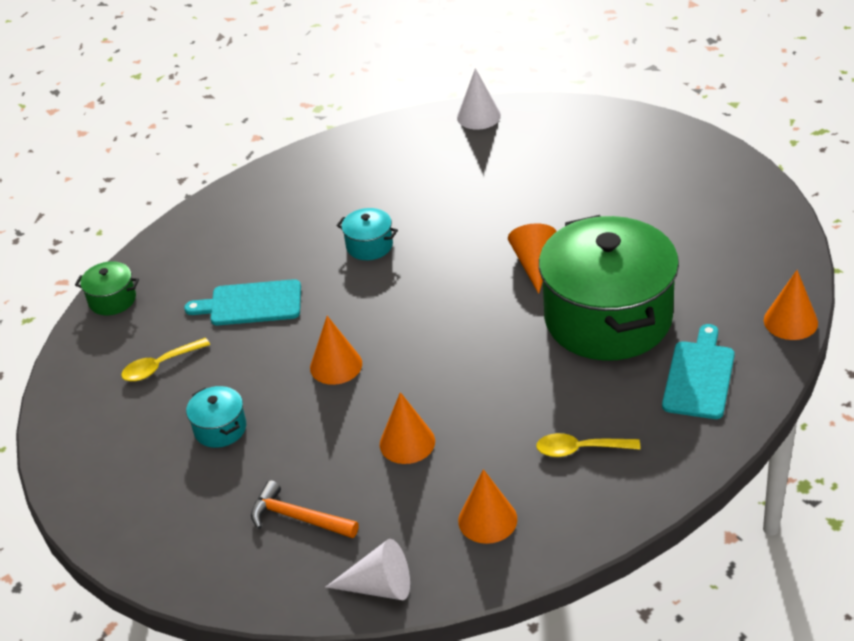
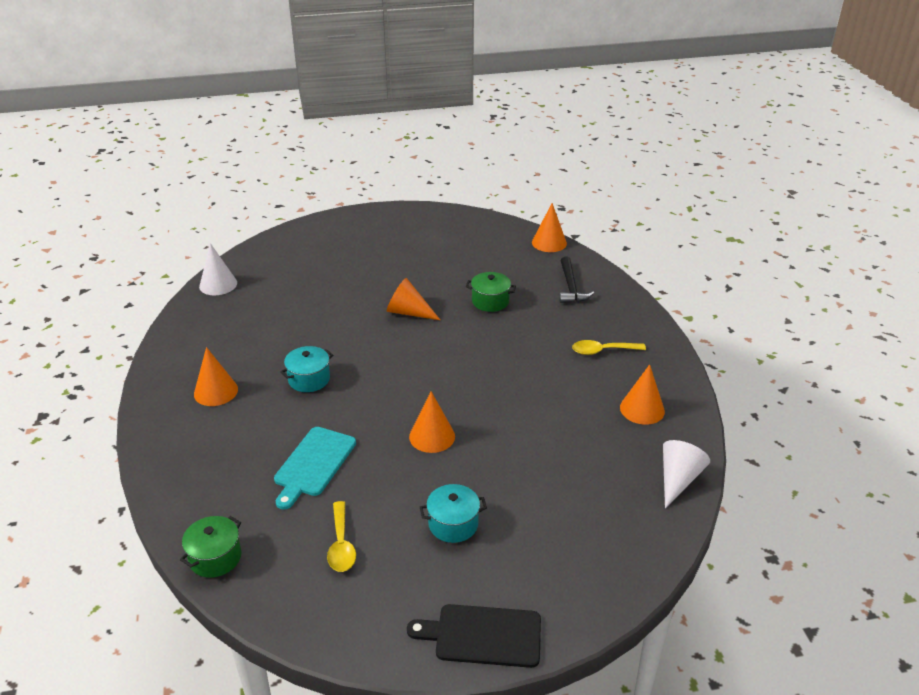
camera: 70 degrees left, 5 degrees down
orange hammer [251,481,359,538] -> none
orange cone [380,392,435,464] -> orange cone moved to [194,347,238,406]
yellow spoon [536,433,640,457] -> yellow spoon turned 60 degrees clockwise [572,340,646,355]
green pot [539,215,679,360] -> green pot [466,272,516,312], size x0.40
turquoise cutting board [662,324,735,419] -> black hammer [559,257,594,303]
none -> black cutting board [407,604,541,668]

